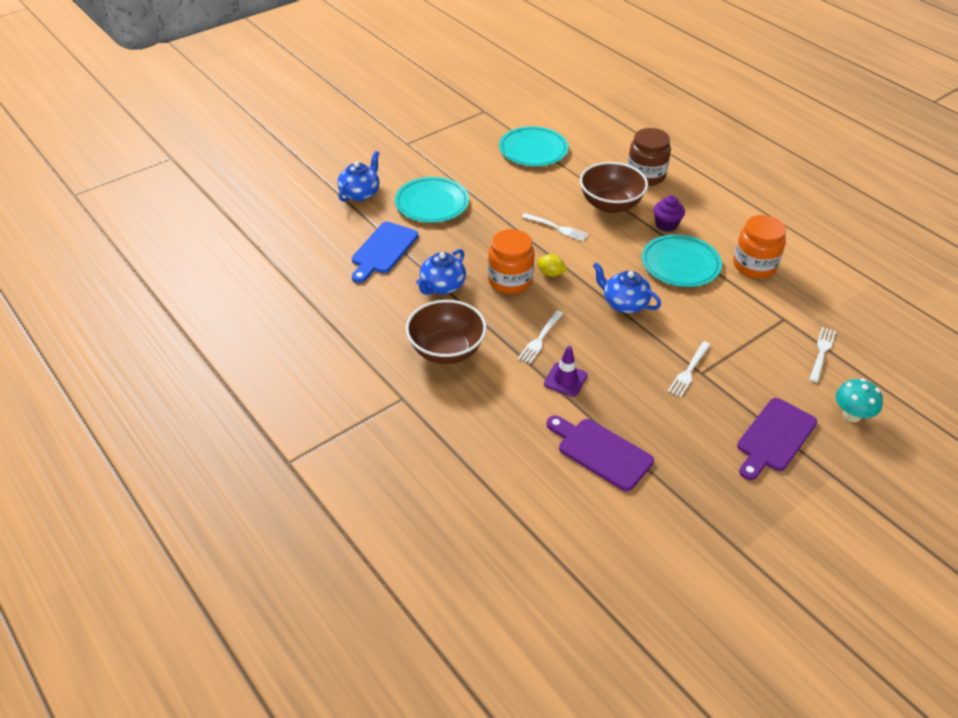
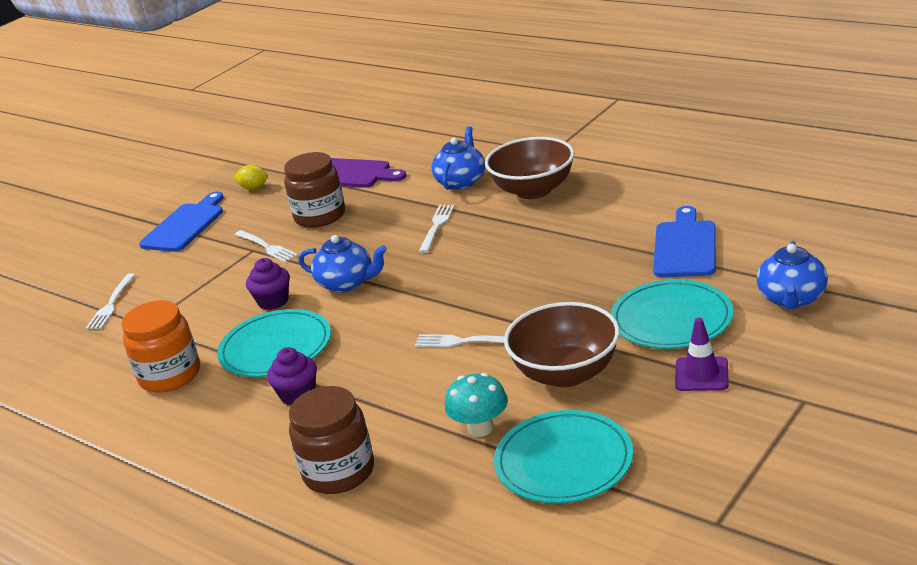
camera: 170 degrees right, 15 degrees down
blue teapot [416,249,466,295] -> blue teapot moved to [432,126,485,190]
orange jar [488,229,534,294] -> none
yellow lemon [537,254,567,277] -> yellow lemon moved to [234,165,268,190]
purple traffic cone [544,346,588,397] -> purple traffic cone moved to [675,318,729,391]
brown bowl [580,162,648,213] -> brown bowl moved to [504,302,620,387]
white fork [668,341,710,397] -> white fork turned 120 degrees clockwise [235,230,298,262]
purple cutting board [737,398,817,480] -> blue cutting board [139,192,224,252]
turquoise mushroom [836,379,883,422] -> turquoise mushroom moved to [445,373,508,437]
none -> purple cupcake [246,258,290,310]
none -> brown jar [284,152,345,228]

